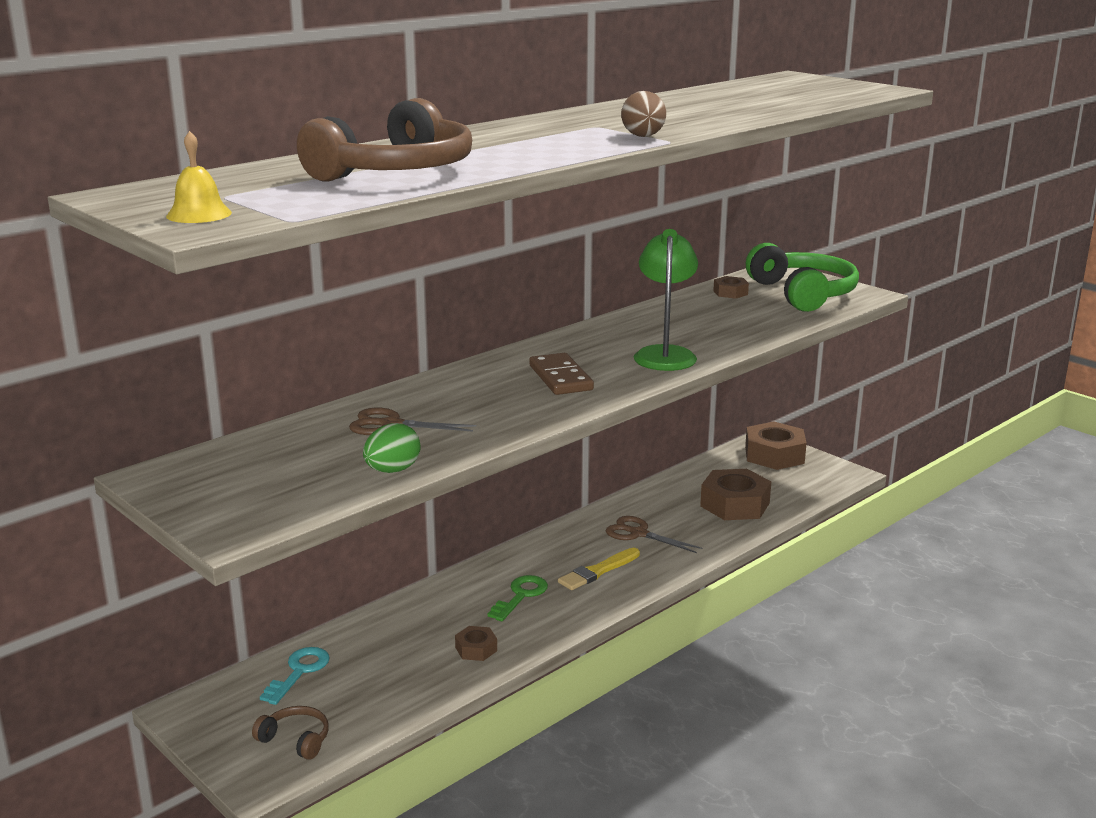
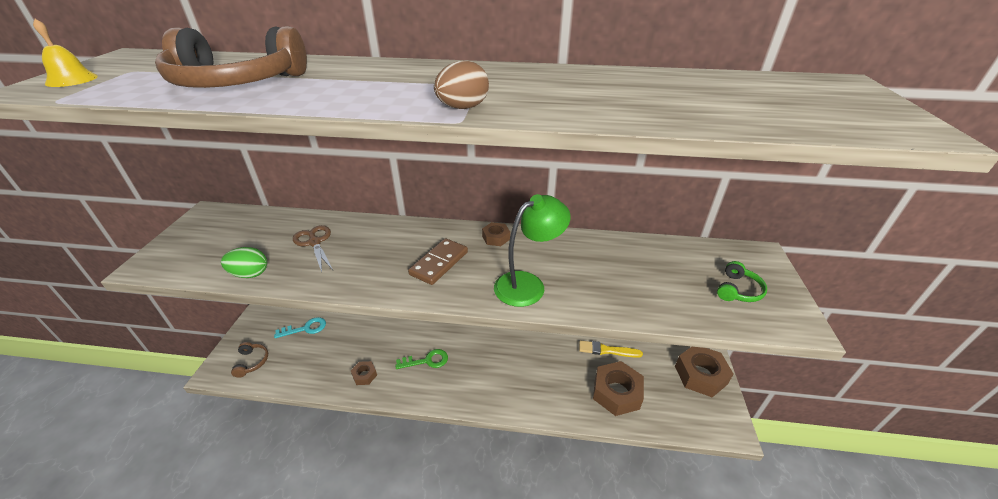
camera: 50 degrees right, 15 degrees up
yellow brush [558,548,640,590] -> yellow brush moved to [579,340,643,358]
brown scissors [606,516,702,553] -> none
brown nut [713,276,749,299] -> brown nut moved to [482,222,510,246]
green headphones [746,243,859,312] -> green headphones [717,261,767,302], size x0.47

